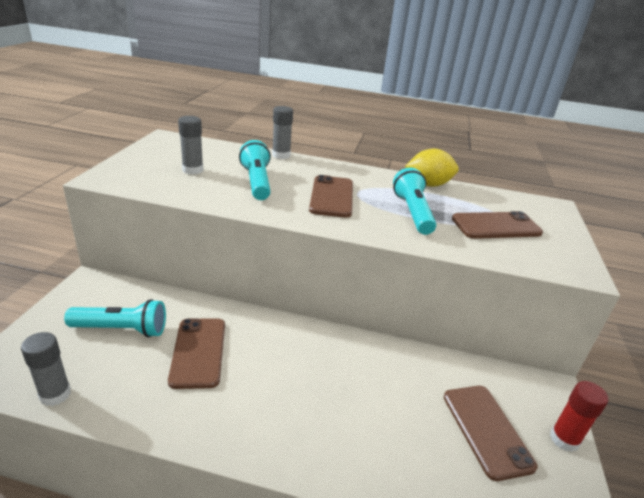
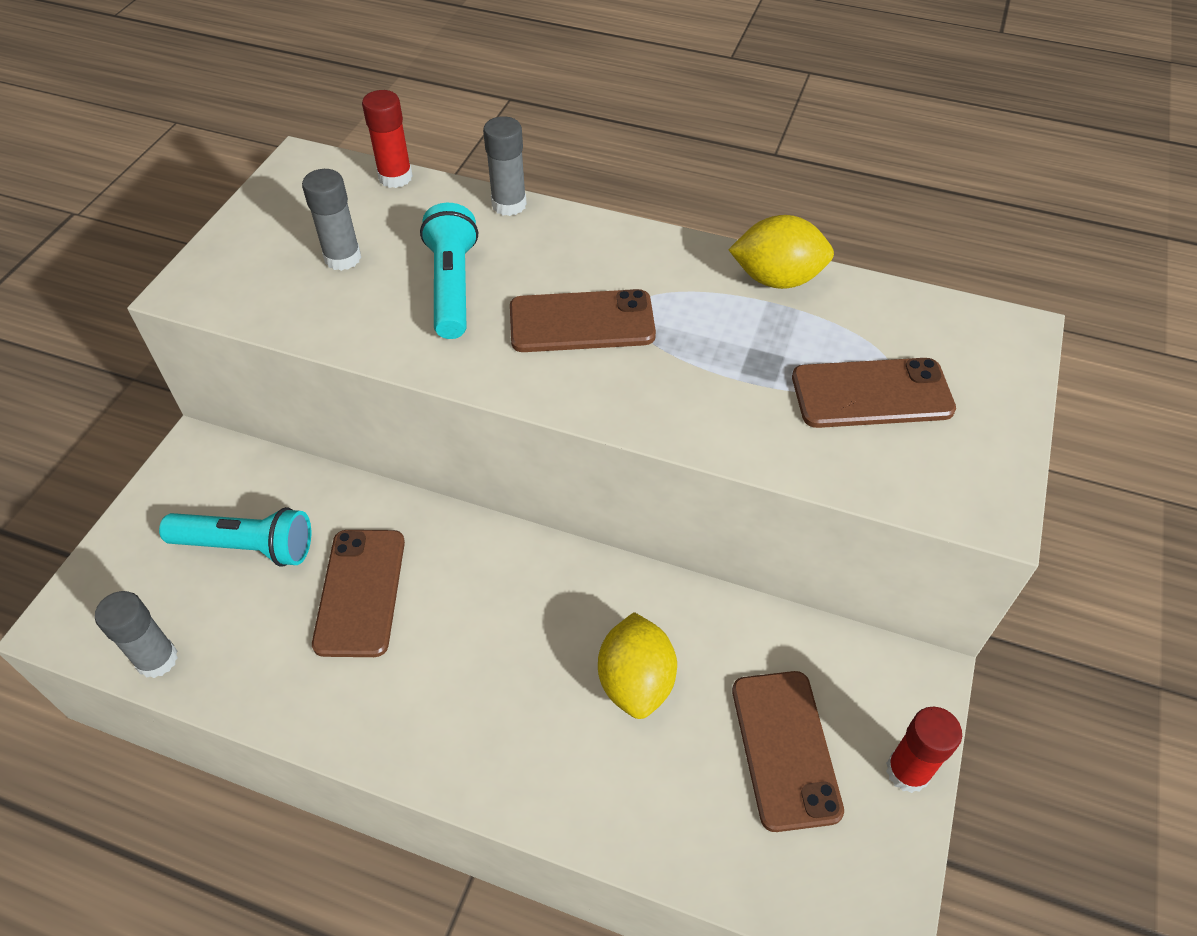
camera: 10 degrees right, 20 degrees up
brown phone [309,175,353,218] -> brown phone turned 75 degrees clockwise [510,289,656,352]
turquoise flashlight [393,168,436,235] -> none
none -> red glue stick [362,90,413,188]
none -> yellow lemon [598,612,677,719]

